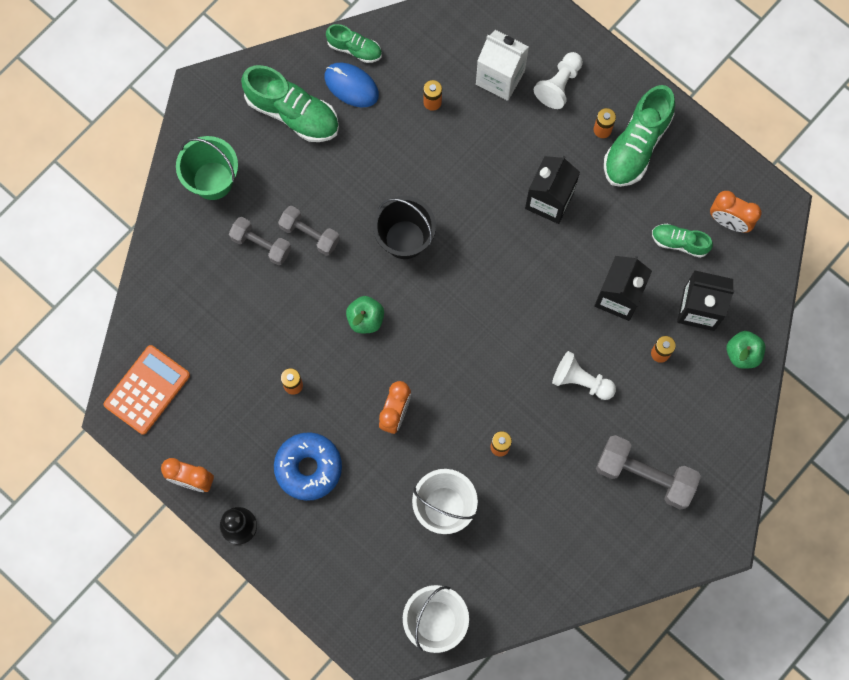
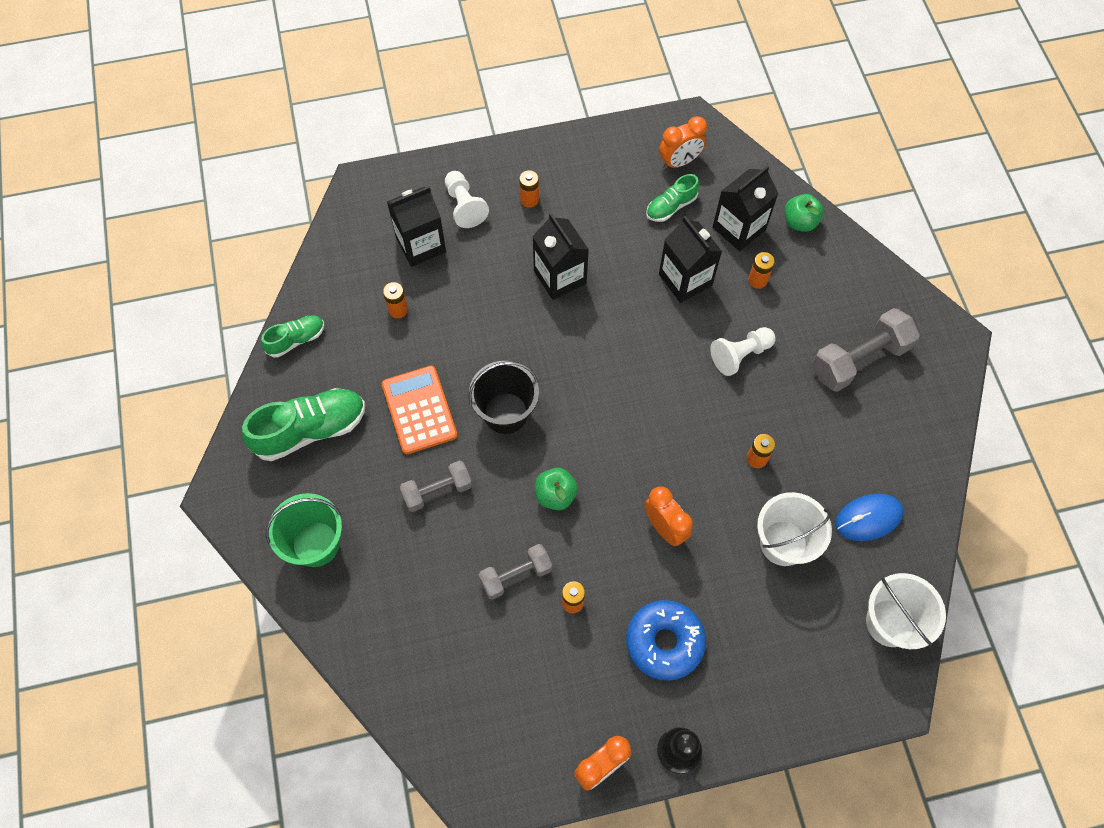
camera: 55 degrees left, 10 degrees down
orange calculator [104,345,190,435] -> orange calculator moved to [382,365,458,454]
grey dumbbell [229,217,291,265] -> grey dumbbell moved to [479,544,552,600]
blue mouse [324,63,379,107] -> blue mouse moved to [835,494,904,541]
white carton [476,30,529,101] -> black carton [387,186,446,267]
green shoe [604,85,675,187] -> none

